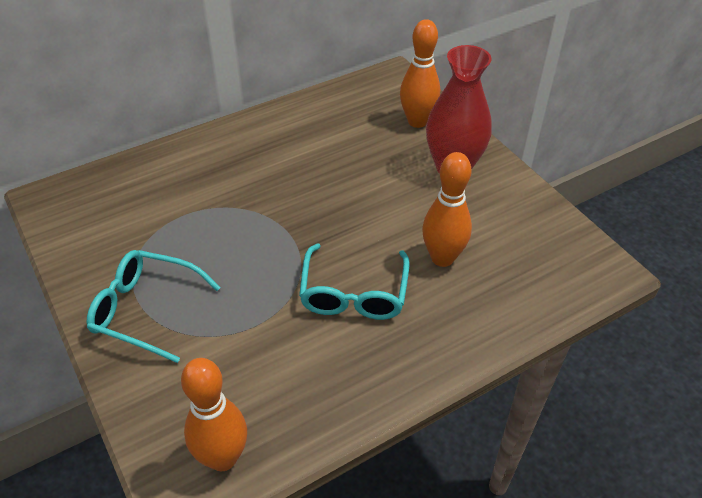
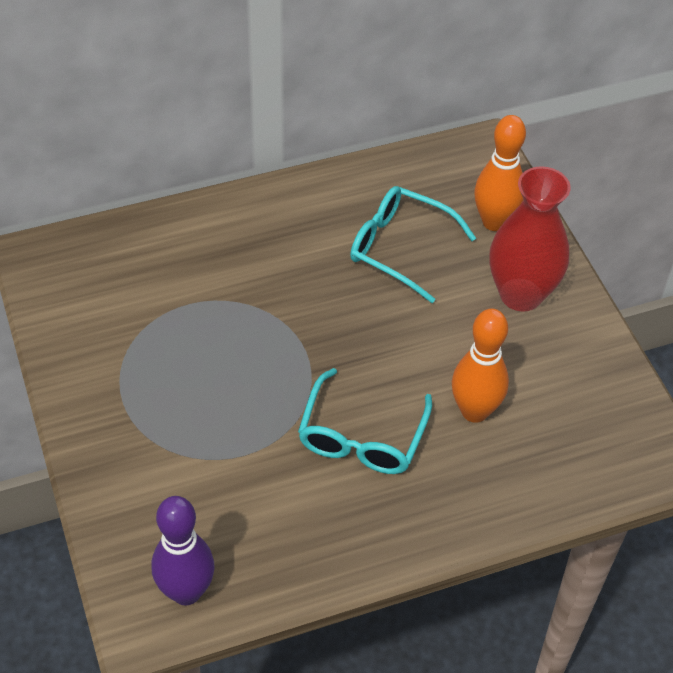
camera: 10 degrees right, 5 degrees up
turquoise glasses [87,250,221,363] -> turquoise glasses moved to [350,186,476,303]
orange bowling pin [181,358,247,471] -> purple bowling pin [152,496,215,606]

